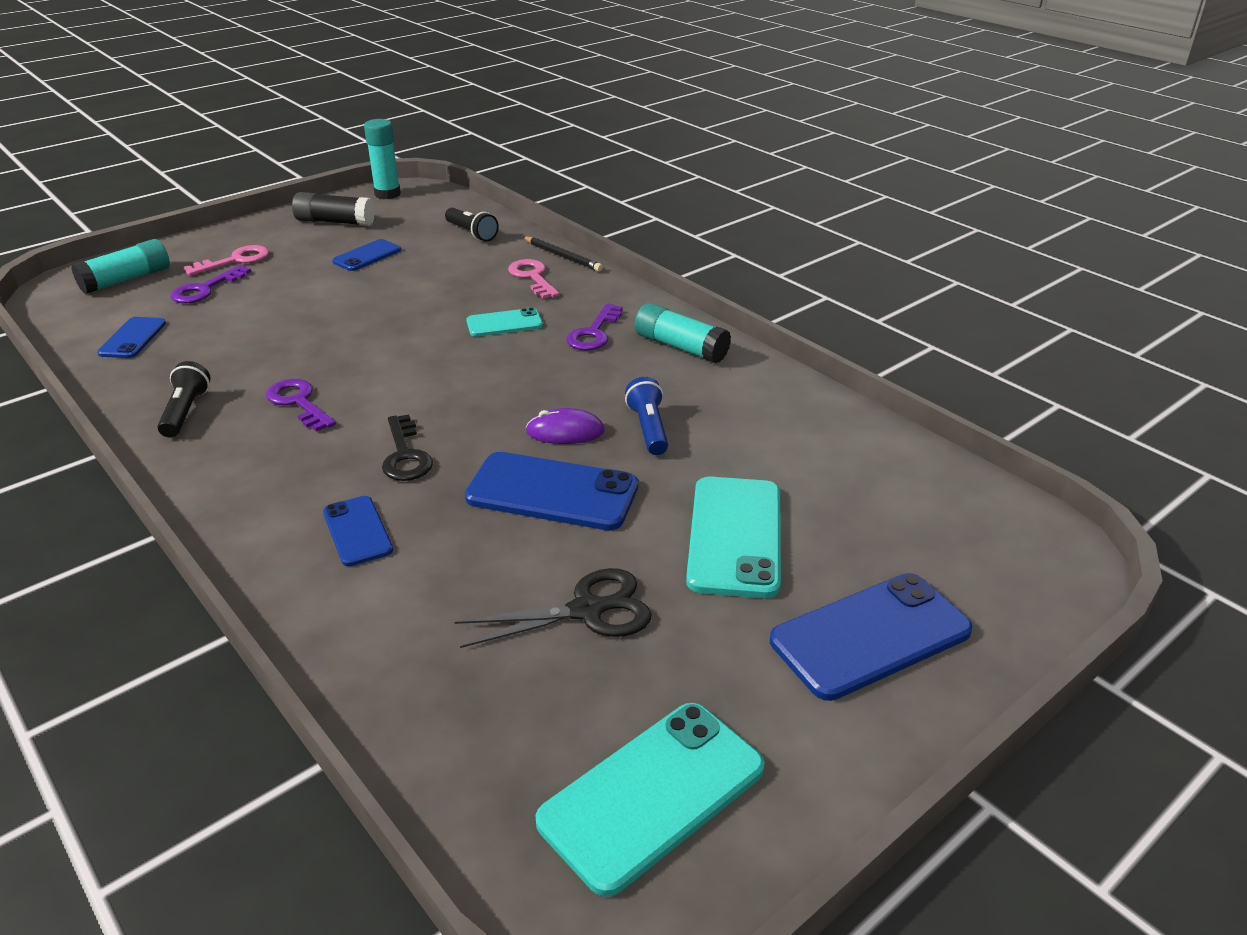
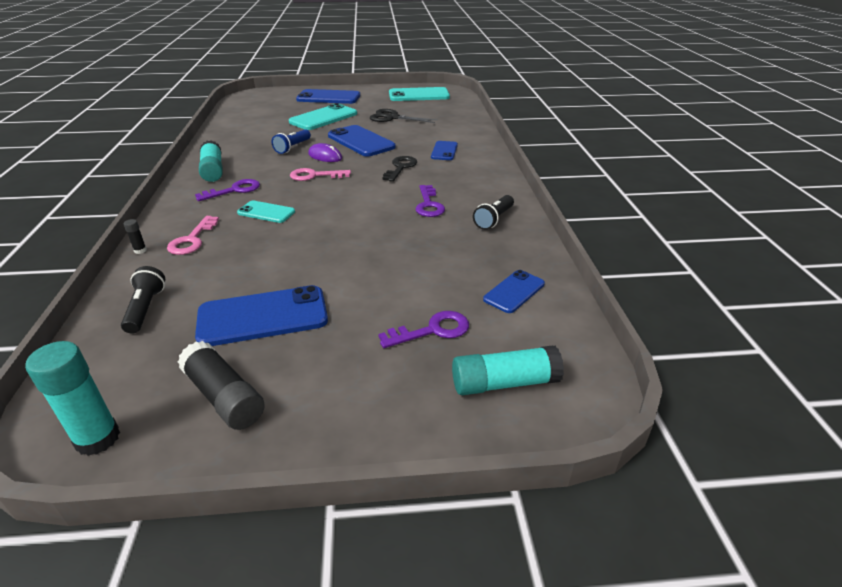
camera: 145 degrees left, 0 degrees up
pink key [184,245,269,276] -> pink key moved to [290,168,351,181]
blue phone [332,239,401,271] -> blue phone [195,285,328,346], size x1.75
black pencil [523,236,603,272] -> black glue stick [124,219,147,254]

